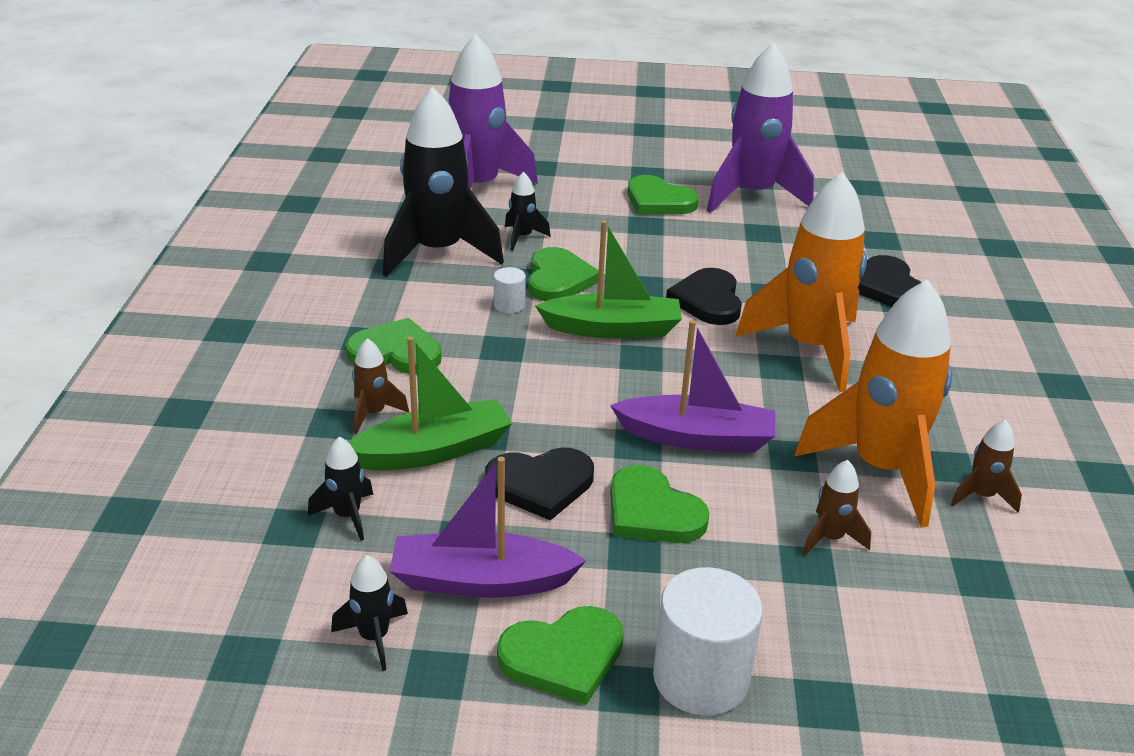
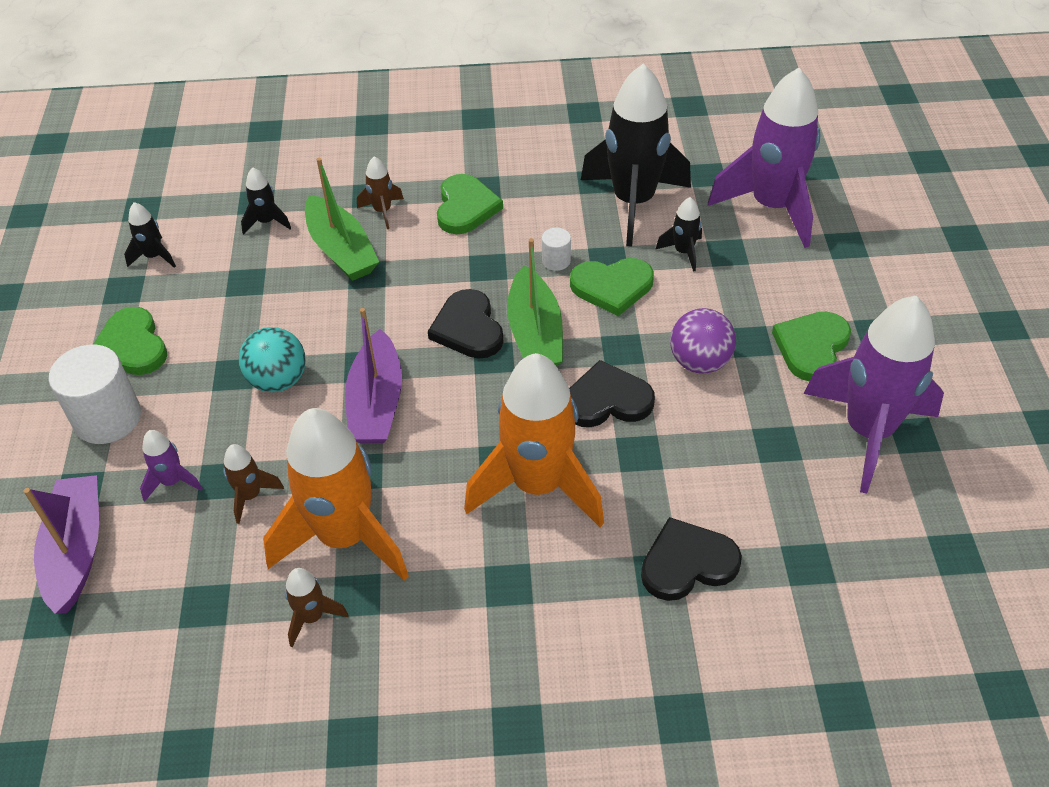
camera: 85 degrees right, 15 degrees up
purple boat [390,457,587,598] -> purple boat moved to [24,475,99,614]
black heart [485,447,594,520] -> black heart moved to [428,289,504,359]
green heart [610,465,710,543] -> turquoise ball [239,327,306,392]
none -> purple rocket [140,430,203,502]
none -> purple ball [670,308,736,374]

